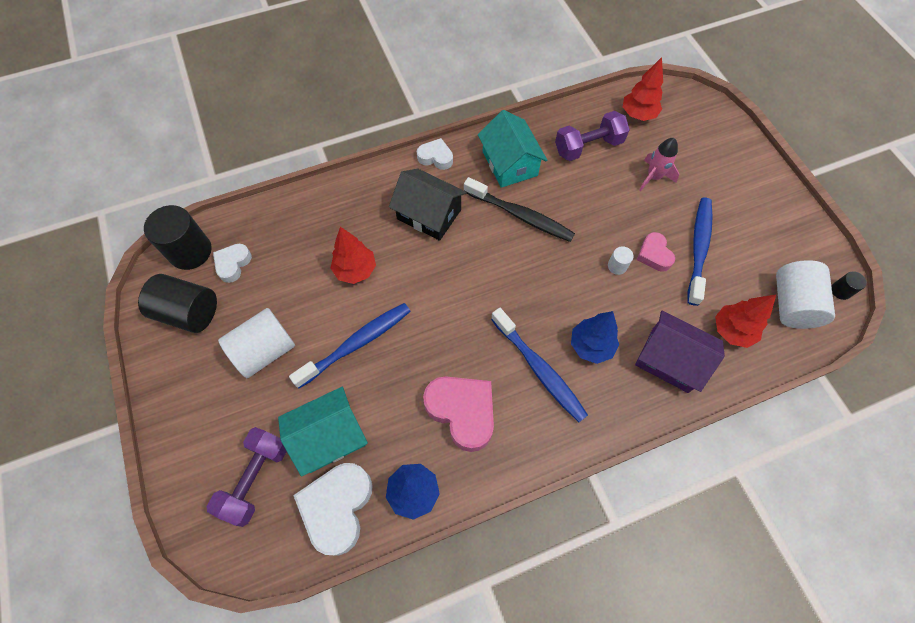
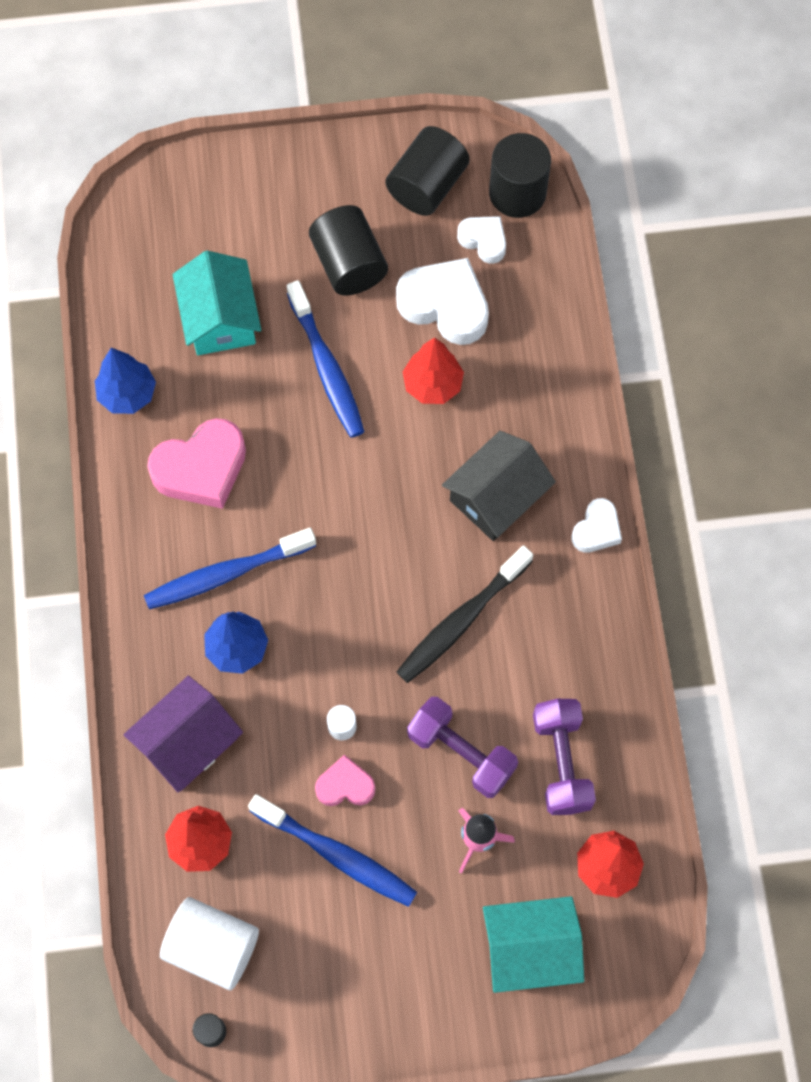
camera: 105 degrees right, 5 degrees up
purple dumbbell [206,427,287,527] -> purple dumbbell moved to [407,697,518,798]
white cylinder [218,308,295,378] -> black cylinder [309,205,388,295]
white heart [293,463,373,556] -> white heart moved to [396,258,489,345]
turquoise house [478,110,547,188] -> turquoise house moved to [483,896,584,993]

